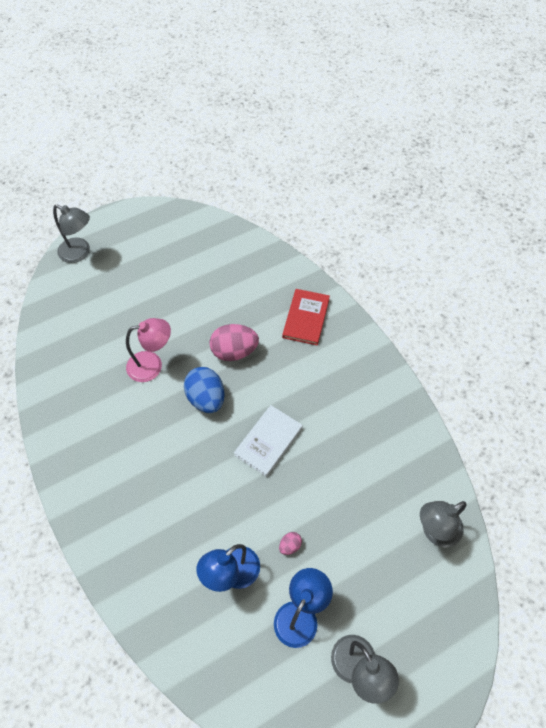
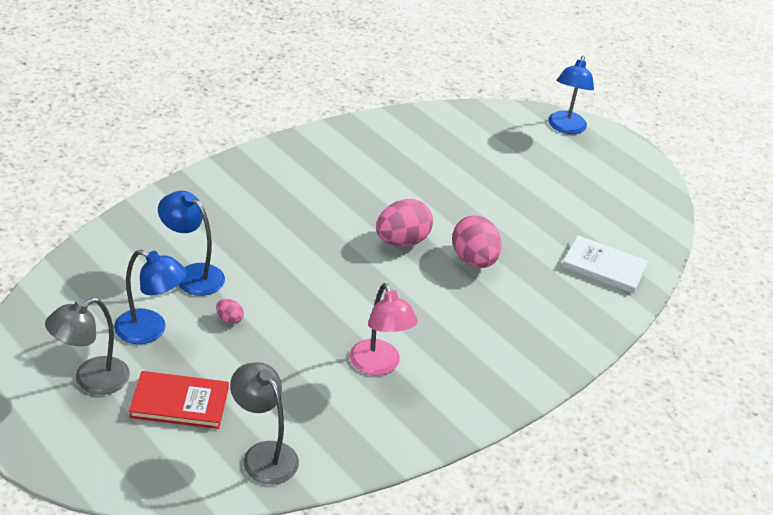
camera: 75 degrees right, 20 degrees down
grey lamp [53,205,90,263] -> blue lamp [548,56,594,134]
pink lamp [126,318,171,382] -> pink lamp moved to [350,283,418,376]
blue egg [184,367,225,413] -> pink egg [376,199,433,247]
white book [234,405,303,477] -> white book moved to [562,235,648,294]
red book [282,289,330,346] -> red book moved to [129,371,229,429]

